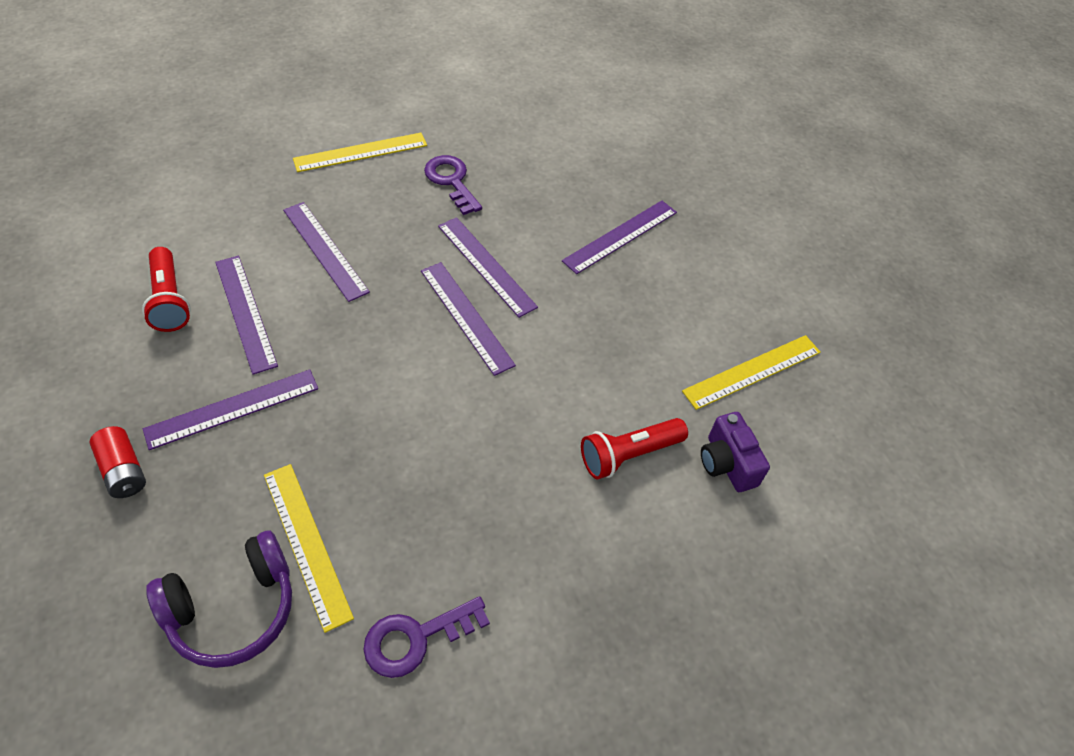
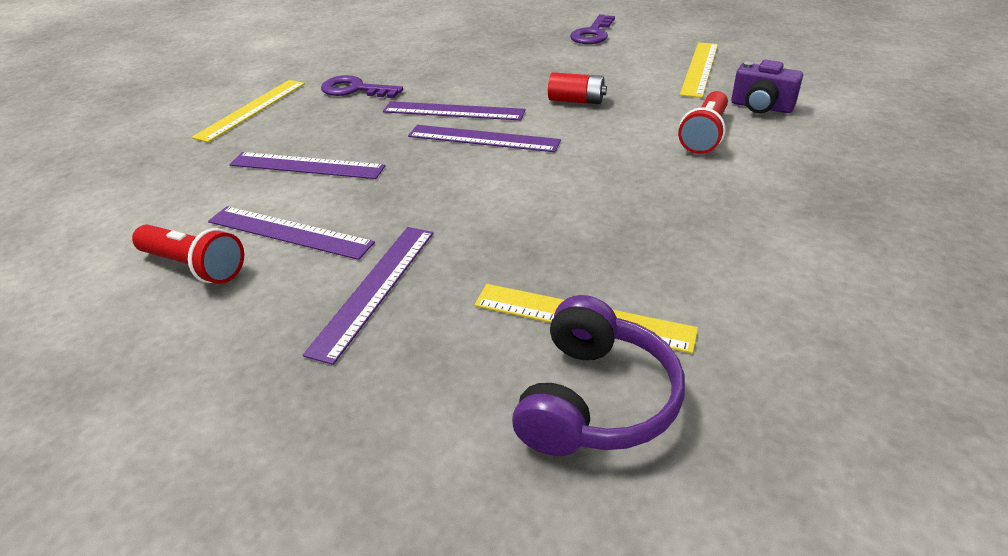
camera: 35 degrees left, 15 degrees down
red battery [90,426,146,498] -> red battery moved to [548,72,607,104]
purple key [363,596,490,678] -> purple key moved to [570,14,615,44]
purple ruler [562,201,677,274] -> none

